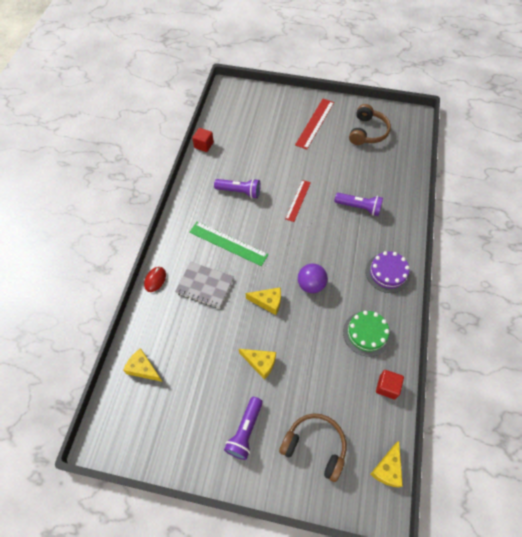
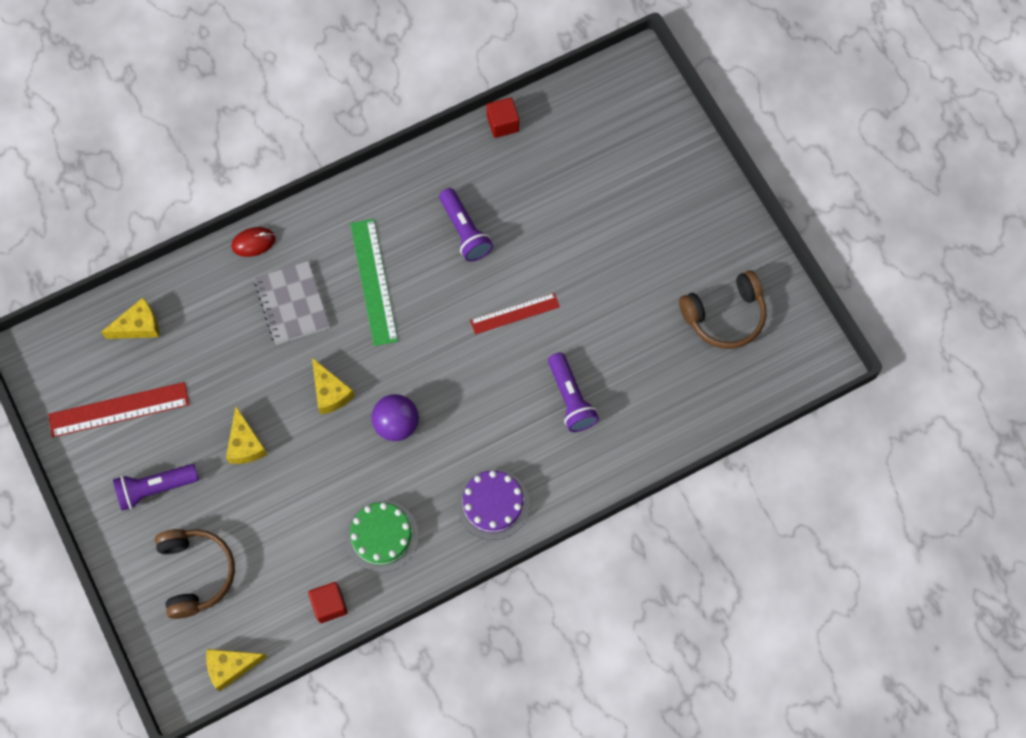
camera: 50 degrees right, 10 degrees up
yellow cheese [123,348,163,382] -> yellow cheese turned 75 degrees clockwise [101,298,159,339]
red ruler [295,99,334,150] -> red ruler moved to [48,382,189,437]

